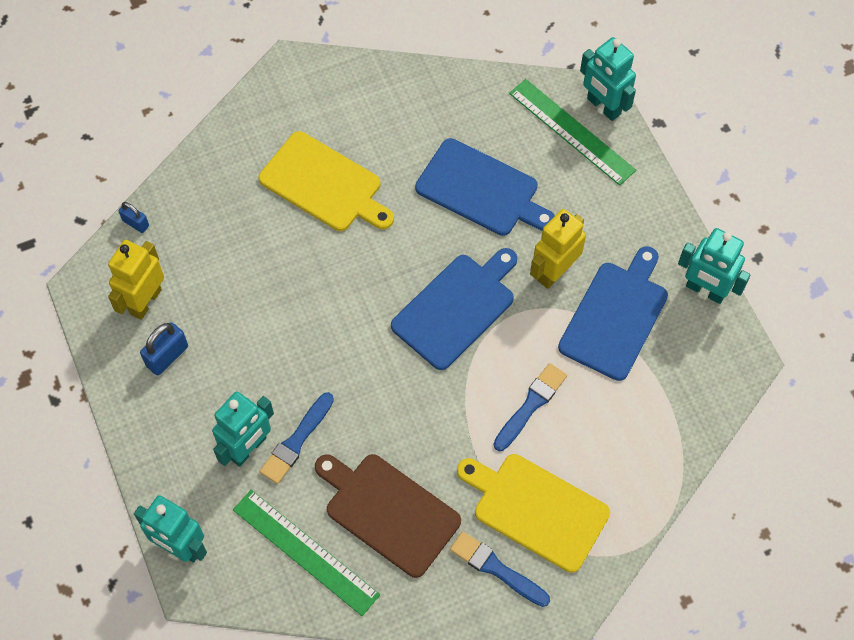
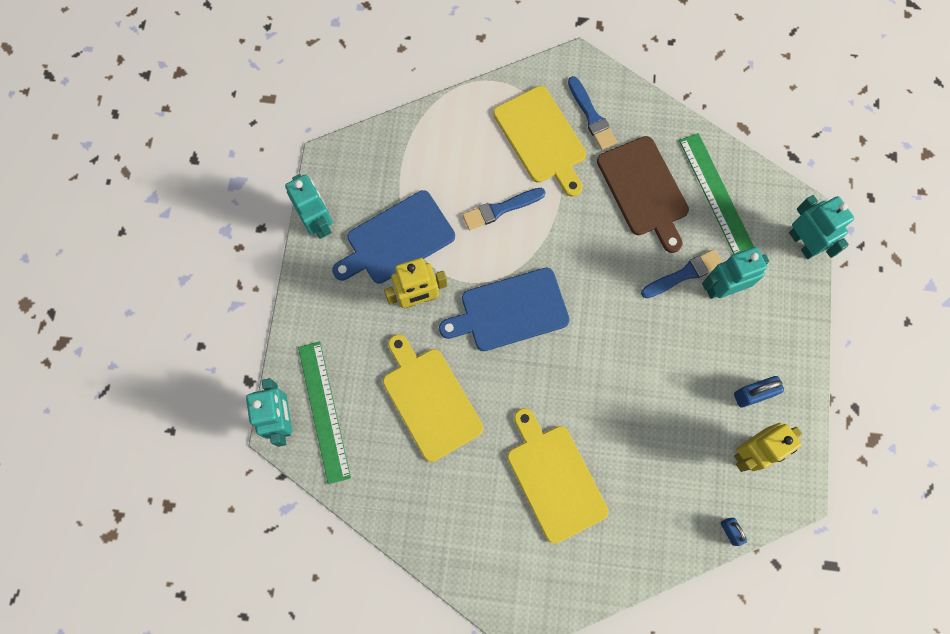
camera: 150 degrees left, 10 degrees up
blue cutting board [415,138,555,236] -> yellow cutting board [383,334,483,462]

